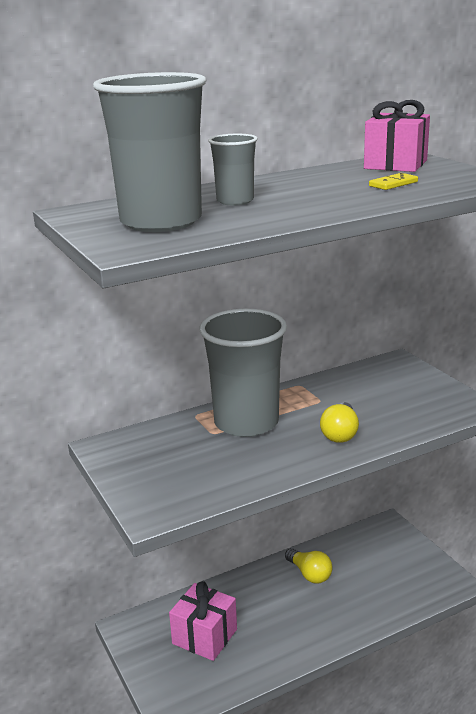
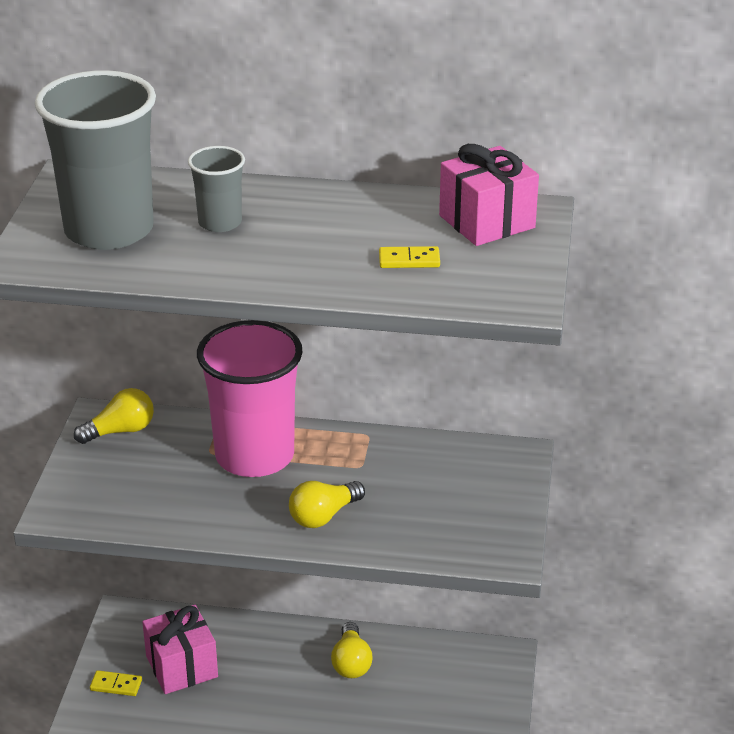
camera: 35 degrees right, 10 degrees up
grey cup [200,308,287,437] -> pink cup [197,320,303,477]
none -> yellow light bulb [74,388,154,444]
none -> yellow domino [90,670,142,696]

